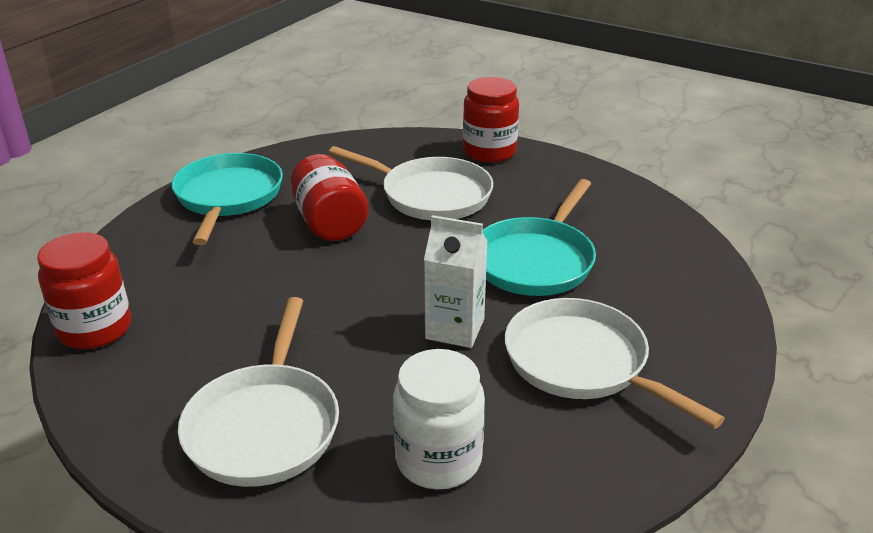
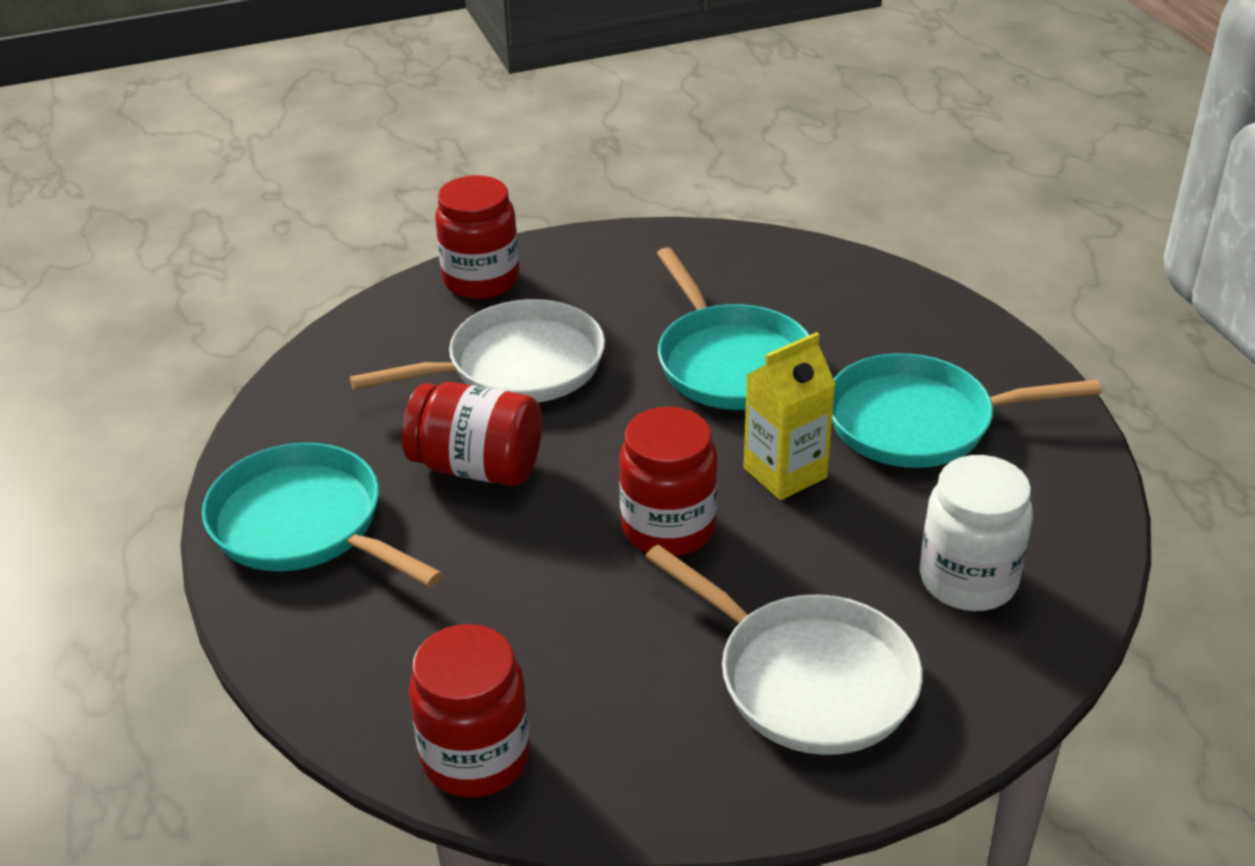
camera: 50 degrees left, 5 degrees up
white carton [424,215,488,348] -> yellow carton [744,332,836,500]
white pan [505,298,725,429] -> turquoise pan [832,353,1102,468]
none -> red jar [619,407,718,556]

